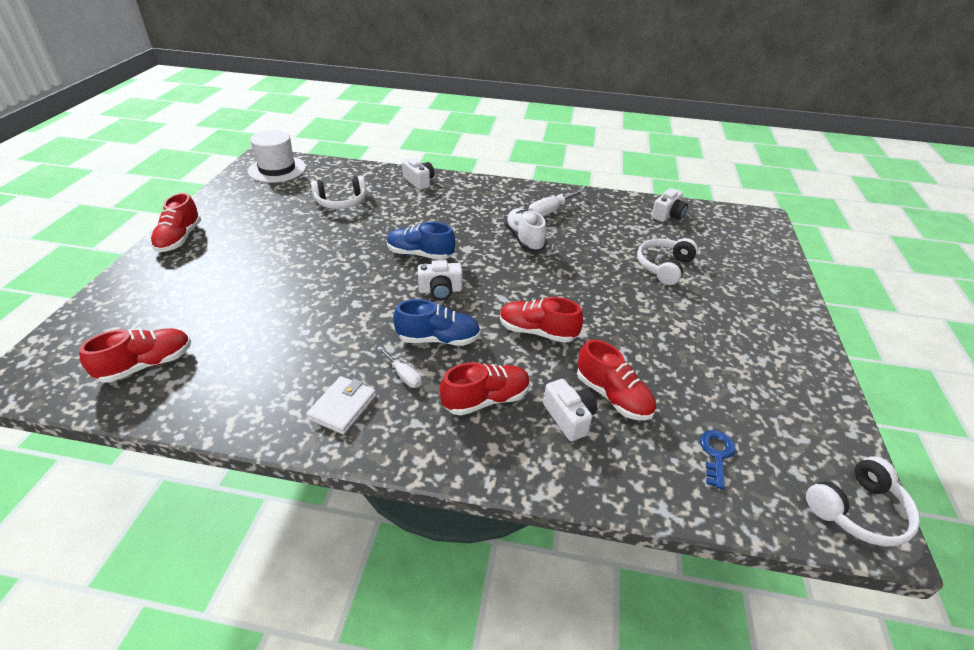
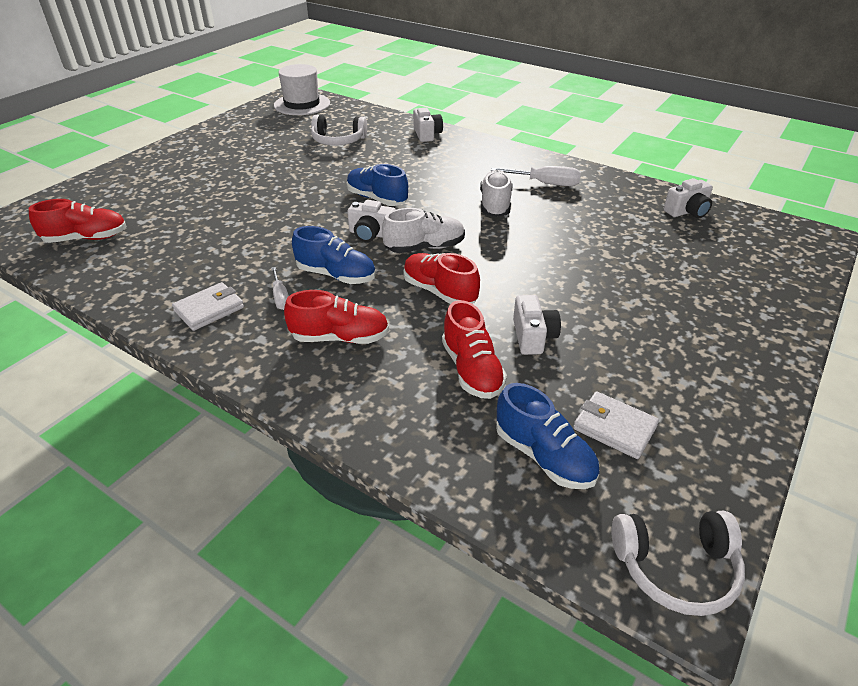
camera: 25 degrees right, 0 degrees up
red shoe [150,193,201,252] -> none
white screwdriver [528,188,586,217] -> white screwdriver turned 150 degrees counterclockwise [491,166,581,186]
white camera [543,379,597,441] -> white camera moved to [513,295,561,355]
white headphones [637,238,698,285] -> none
blue key [700,430,736,489] -> blue shoe [496,383,600,489]
none -> white shoe [382,208,465,253]
none -> white wallet [573,391,659,459]

